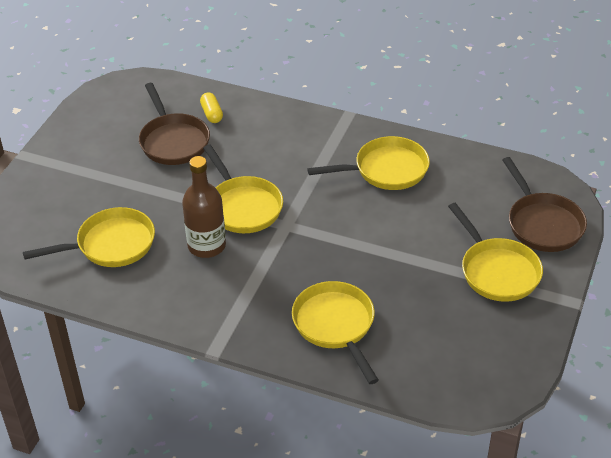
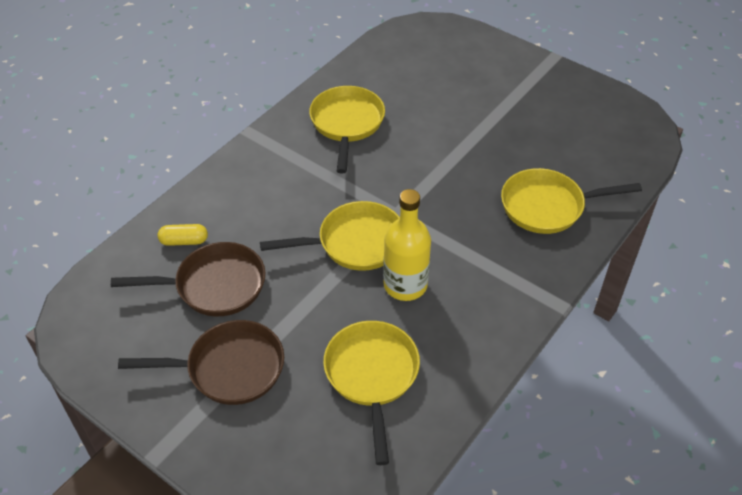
camera: 75 degrees left, 5 degrees up
brown bottle [182,156,226,258] -> yellow bottle [383,189,431,301]
yellow pan [448,203,543,302] -> none
brown pan [502,157,587,252] -> brown pan moved to [118,320,284,405]

